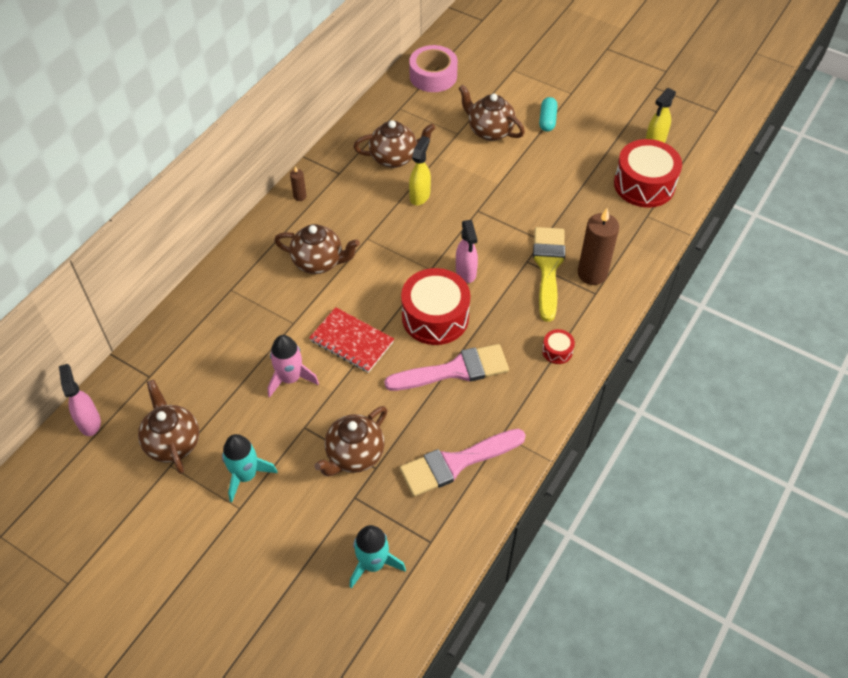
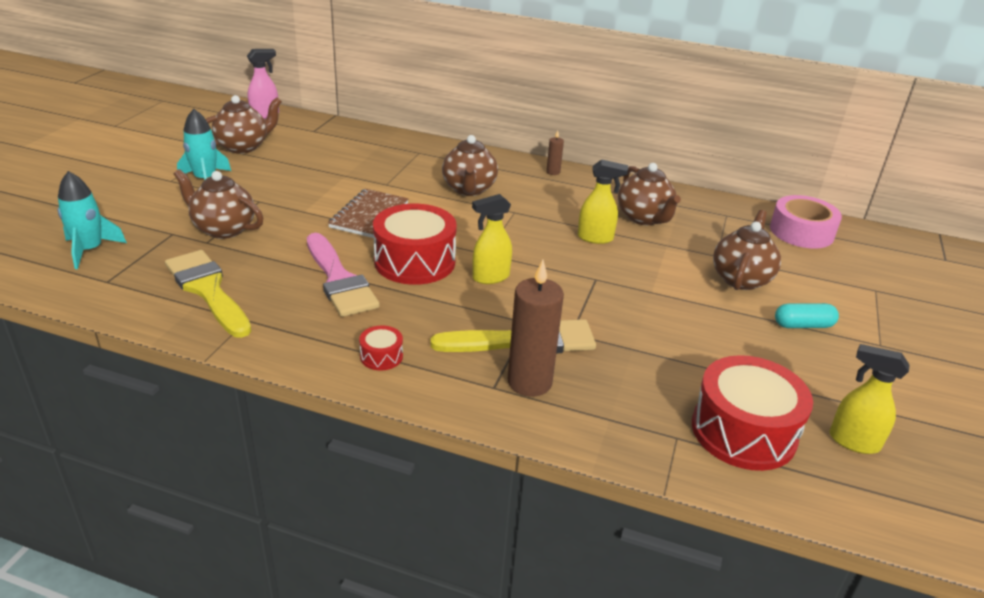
camera: 75 degrees right, 20 degrees down
pink rocket [268,335,319,398] -> none
red notebook [309,307,394,373] -> brown notebook [328,189,408,238]
pink brush [400,429,526,497] -> yellow brush [165,250,251,338]
pink spray bottle [456,220,478,283] -> yellow spray bottle [472,194,512,284]

